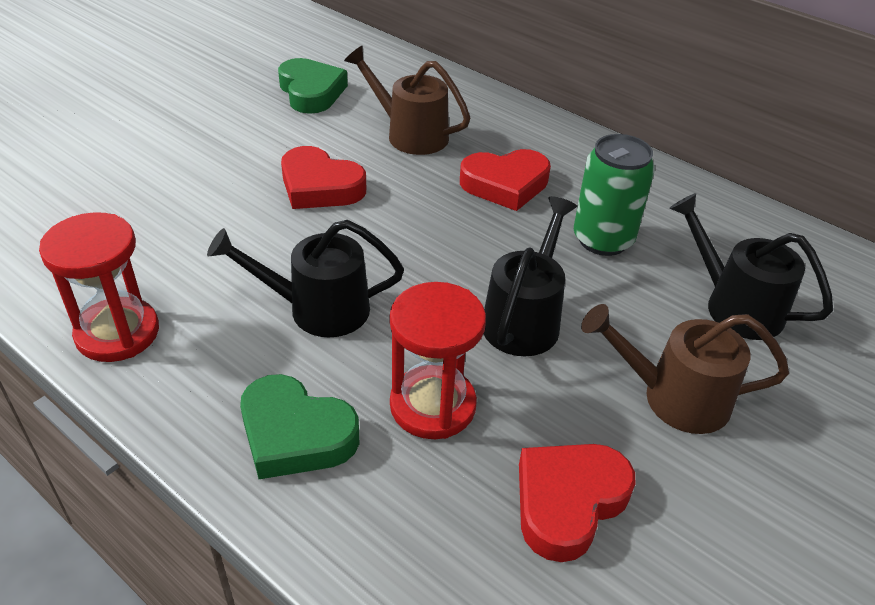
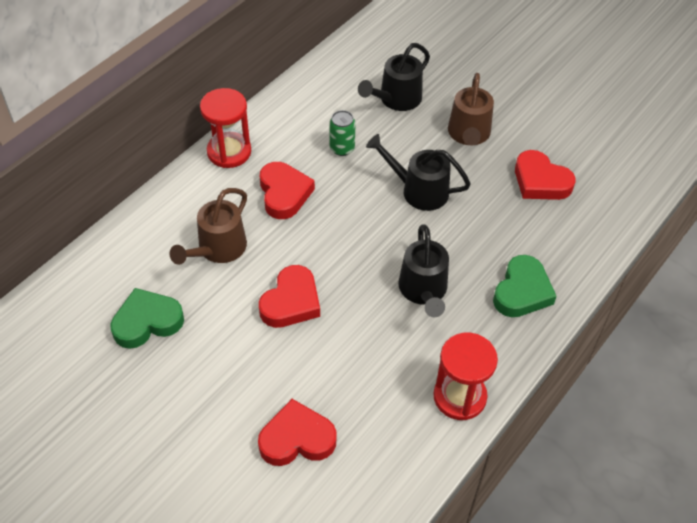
camera: 90 degrees left, 10 degrees up
red hourglass [390,282,486,439] -> red hourglass moved to [200,88,251,168]
green can [574,134,655,256] -> green can [329,110,356,156], size x0.64
none -> red heart [258,399,336,466]

